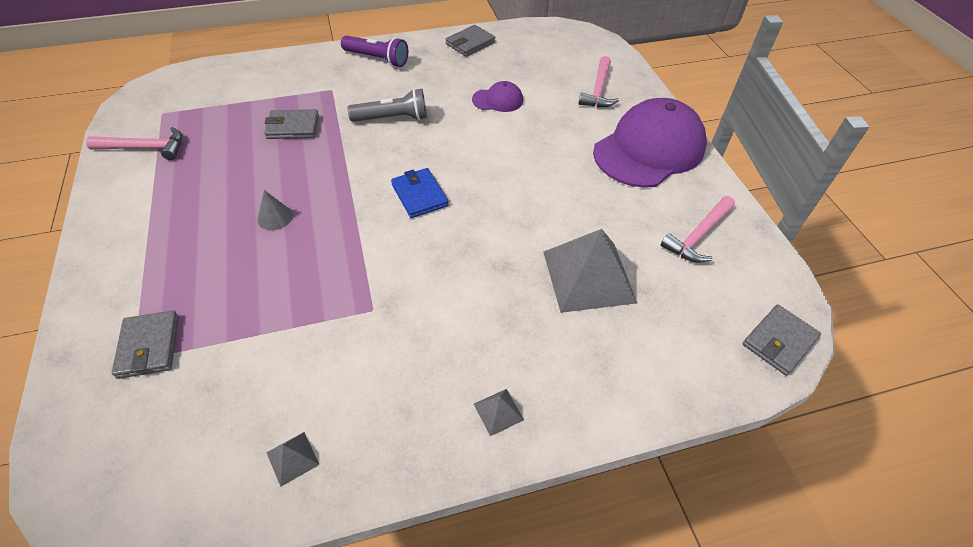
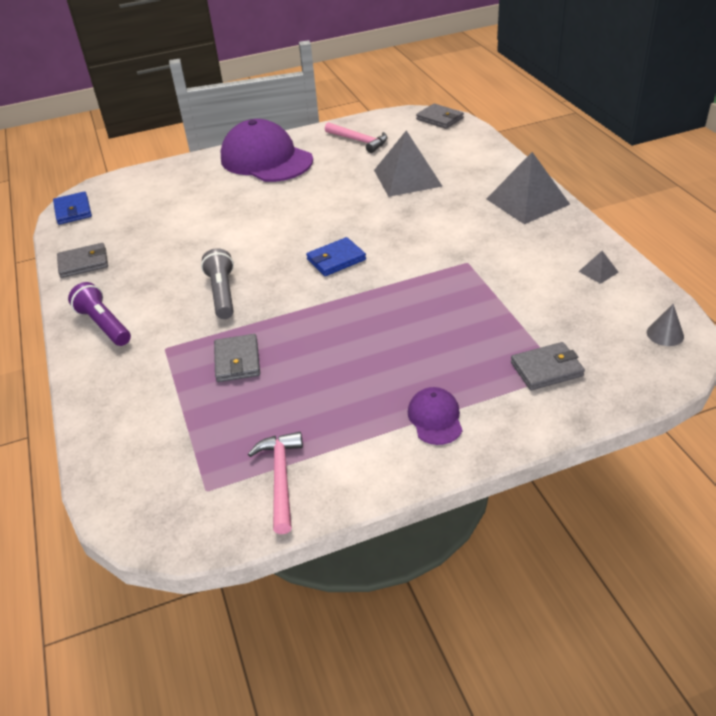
camera: 90 degrees left, 10 degrees down
grey cone [257,190,293,230] -> grey cone moved to [647,304,684,346]
purple flashlight [341,35,408,67] -> purple flashlight turned 60 degrees counterclockwise [68,282,131,346]
grey wallet [445,25,495,57] -> grey wallet turned 60 degrees counterclockwise [57,243,108,278]
purple cap [472,81,523,112] -> purple cap moved to [408,387,463,445]
grey pyramid [474,389,524,436] -> grey pyramid [486,152,570,224], size x2.40
pink hammer [579,56,619,107] -> none
none -> blue wallet [53,191,92,225]

